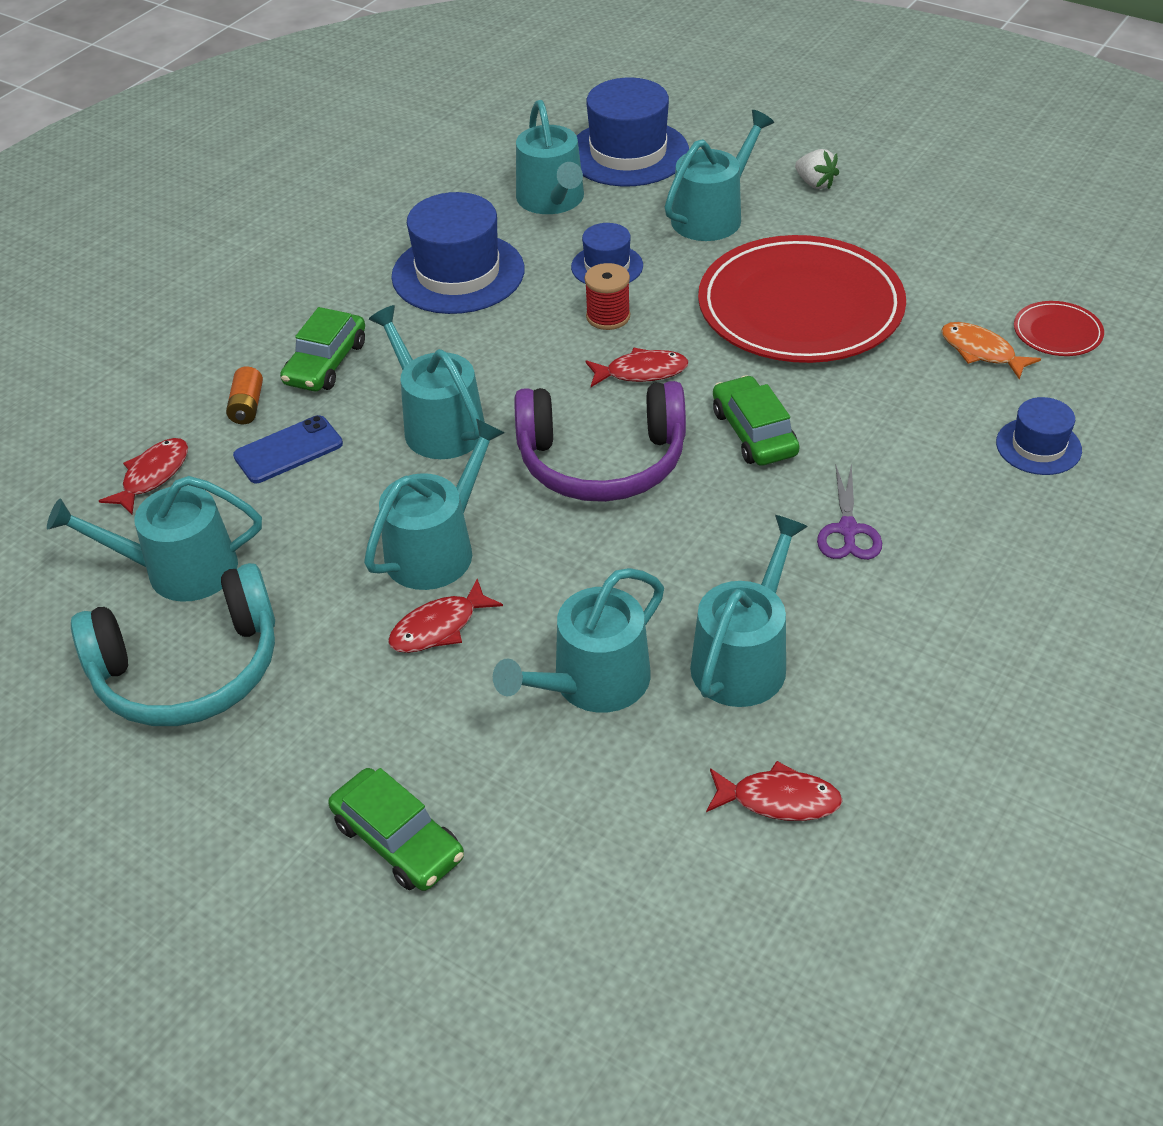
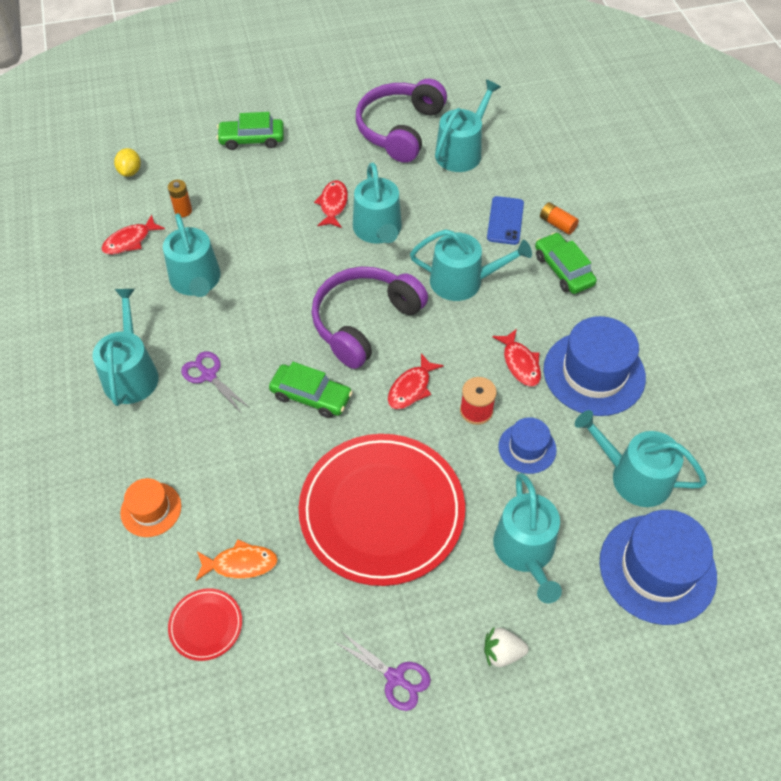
camera: 130 degrees right, 10 degrees up
turquoise headphones [71,563,275,726] -> purple headphones [356,78,447,163]
red fish [99,438,188,515] -> red fish moved to [492,329,541,387]
turquoise watering can [493,568,664,713] -> turquoise watering can moved to [93,289,159,406]
blue hat [996,397,1082,475] -> orange hat [120,478,181,537]
none -> yellow lemon [114,148,141,177]
none -> orange battery [168,180,192,217]
none -> purple scissors [335,632,431,711]

